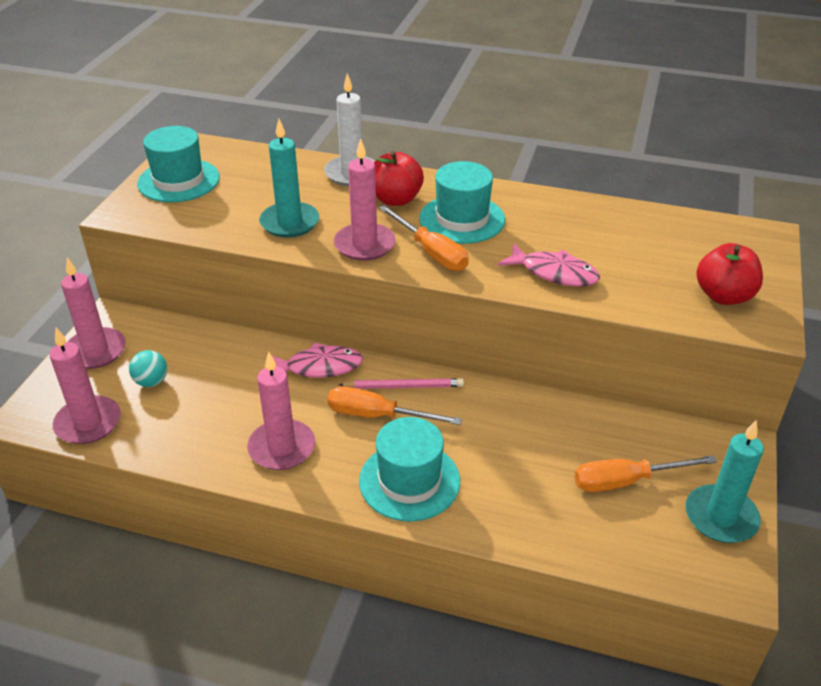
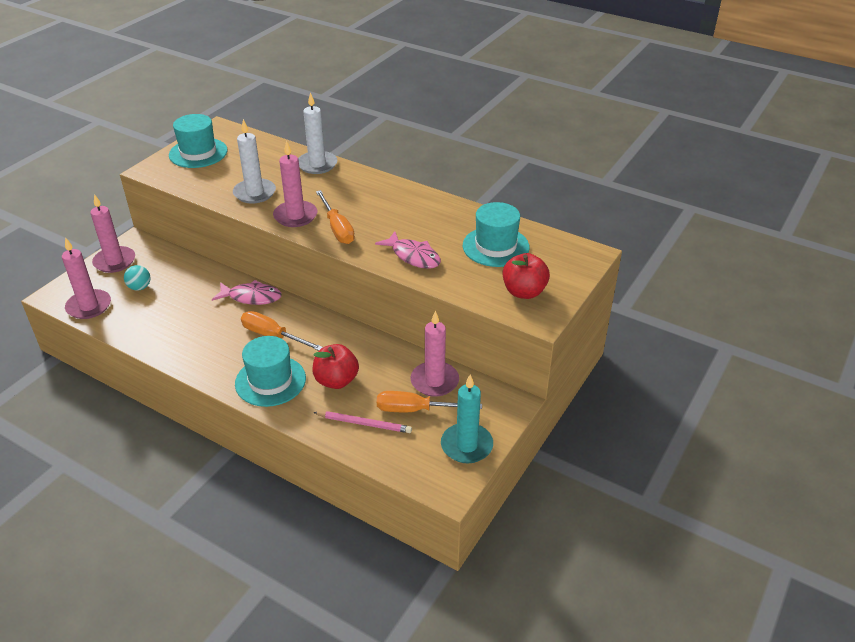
camera: 15 degrees right, 0 degrees up
pink candle [247,351,315,470] -> pink candle moved to [411,310,459,397]
turquoise candle [259,119,319,238] -> white candle [233,119,276,204]
pink pencil [339,378,464,389] -> pink pencil moved to [313,411,412,433]
red apple [374,151,424,206] -> red apple moved to [312,344,359,389]
turquoise hat [419,161,505,244] -> turquoise hat moved to [463,202,530,267]

